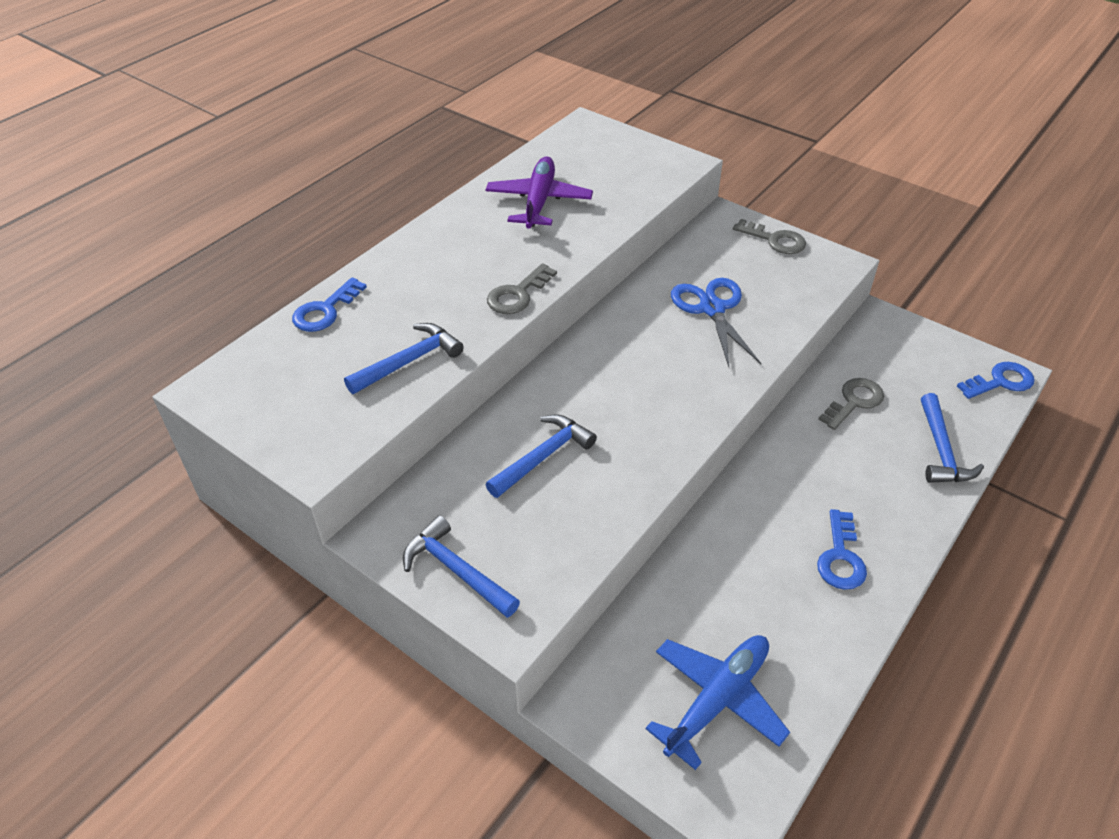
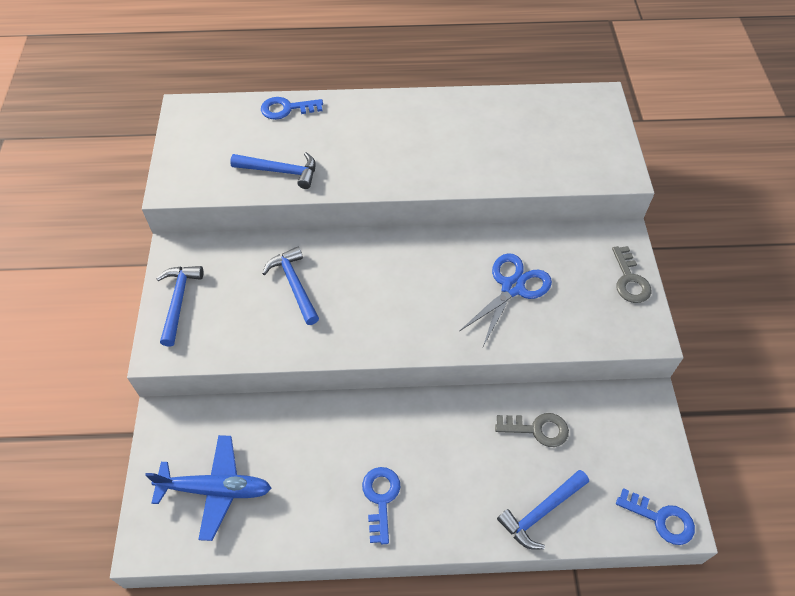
camera: 50 degrees right, 10 degrees up
purple plane [486,156,593,229] -> none
blue hammer [486,415,597,498] -> blue hammer turned 120 degrees counterclockwise [262,247,319,325]
grey key [487,263,557,314] -> none
blue key [817,509,867,590] -> blue key turned 120 degrees clockwise [362,467,400,544]

